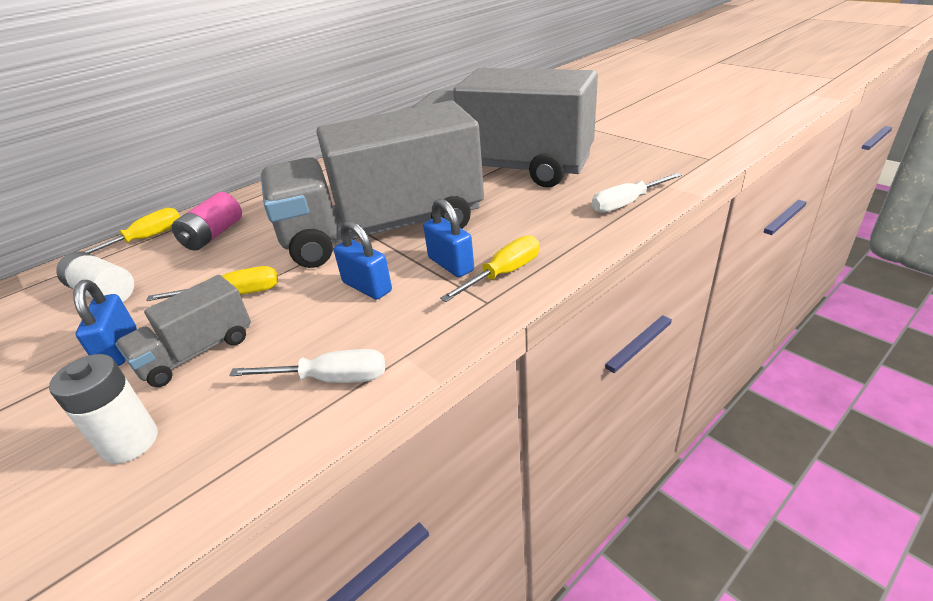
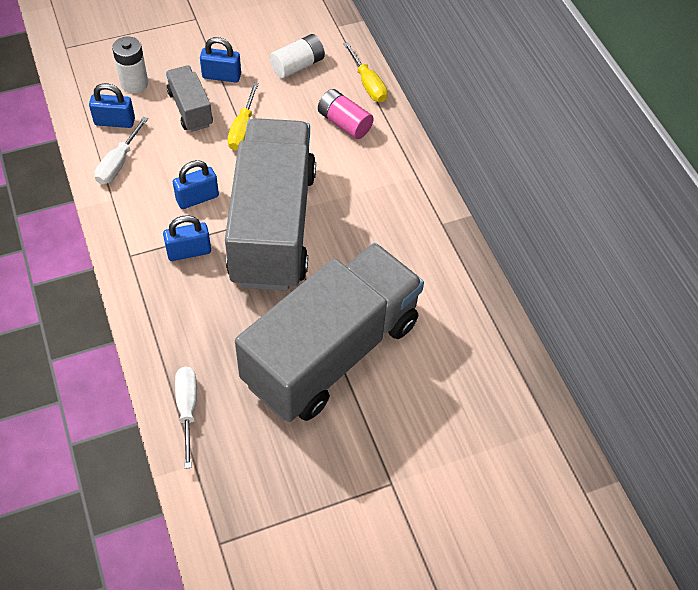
camera: 105 degrees right, 20 degrees up
yellow screwdriver [440,235,539,302] -> none
none -> blue padlock [89,83,135,128]

